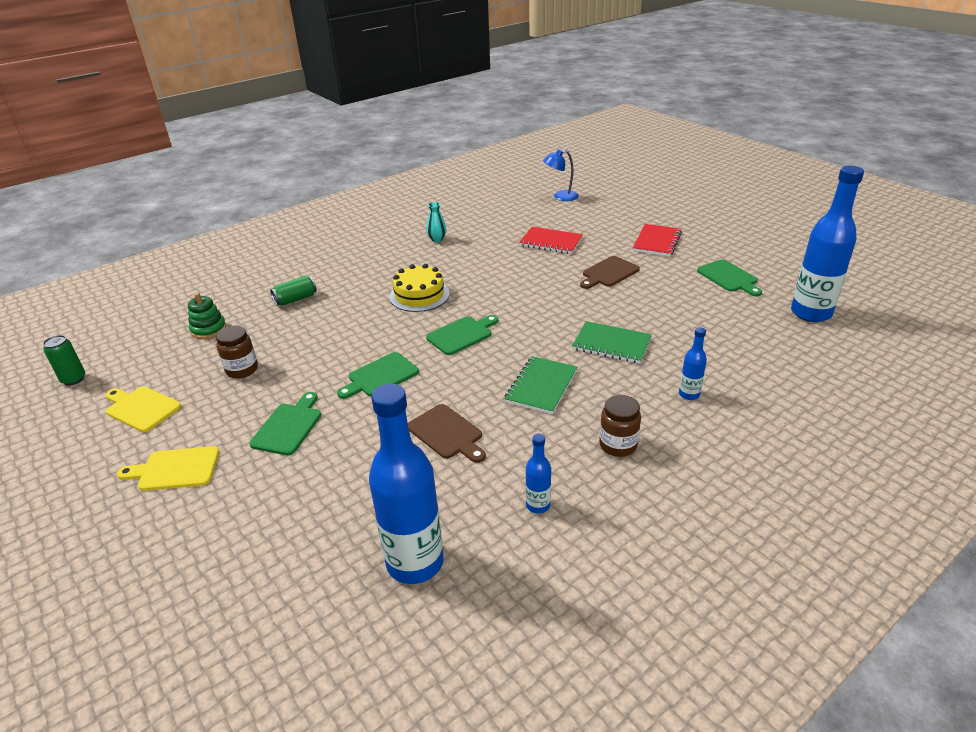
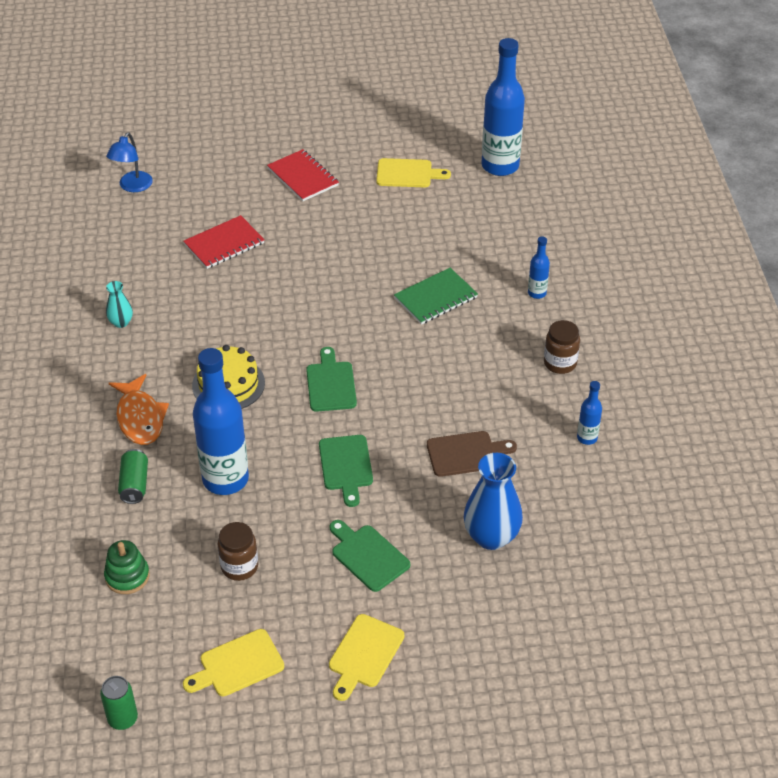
camera: 60 degrees left, 10 degrees up
blue bottle [369,383,444,584] -> blue bottle moved to [193,348,249,495]
green notebook [504,356,577,414] -> none
brown cutting board [580,256,640,289] -> none
green cutting board [697,260,762,296] -> yellow cutting board [376,158,451,187]
none -> orange fish [109,374,169,445]
none -> blue vase [464,453,523,550]

